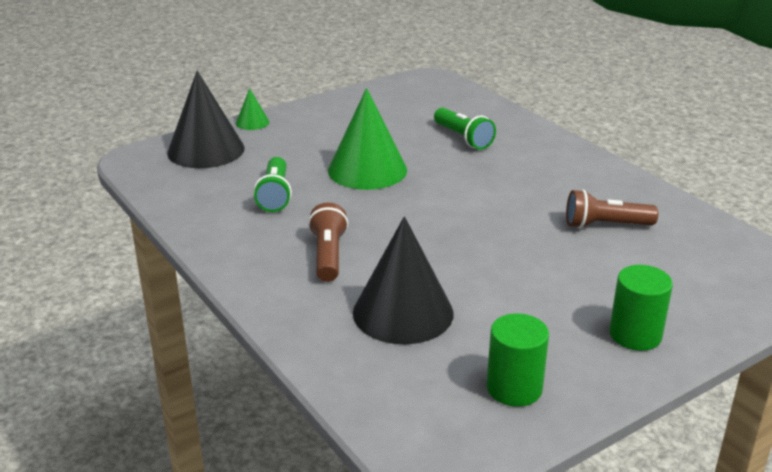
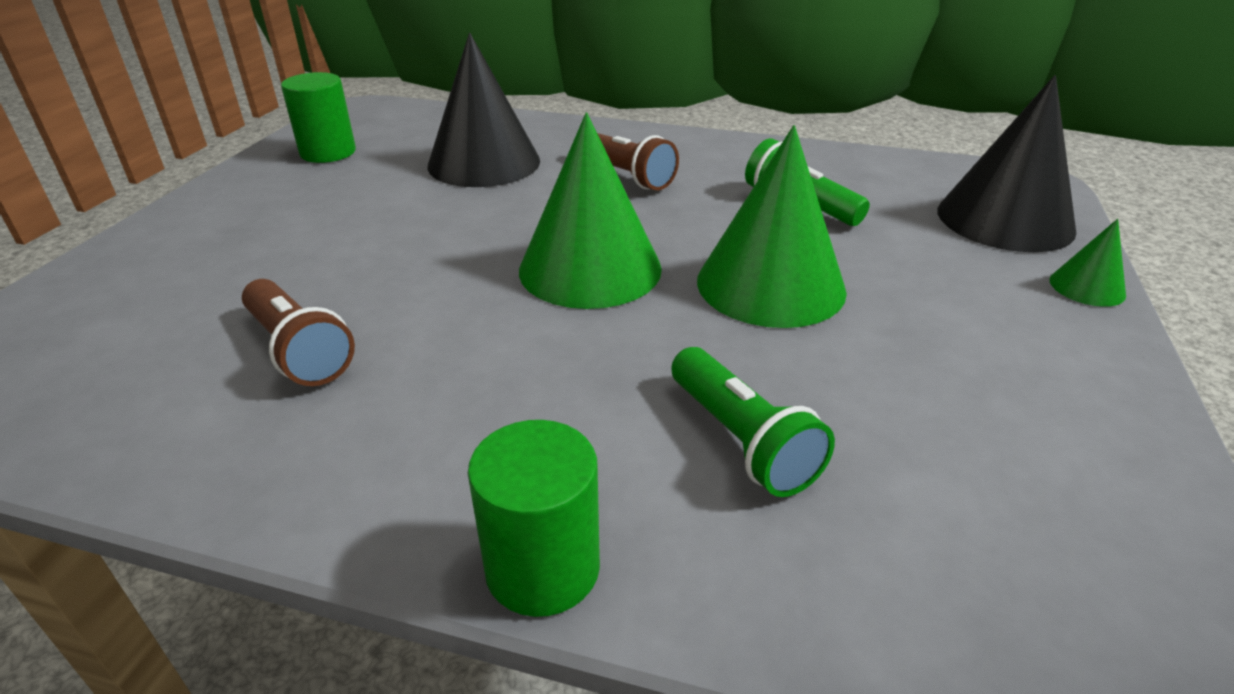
camera: 140 degrees right, 5 degrees up
green flashlight [434,107,496,150] -> green flashlight turned 135 degrees counterclockwise [671,347,835,497]
brown flashlight [566,189,658,229] -> brown flashlight turned 90 degrees clockwise [242,279,355,386]
green cylinder [609,265,673,351] -> green cylinder moved to [468,420,600,617]
none -> green cone [519,113,662,309]

